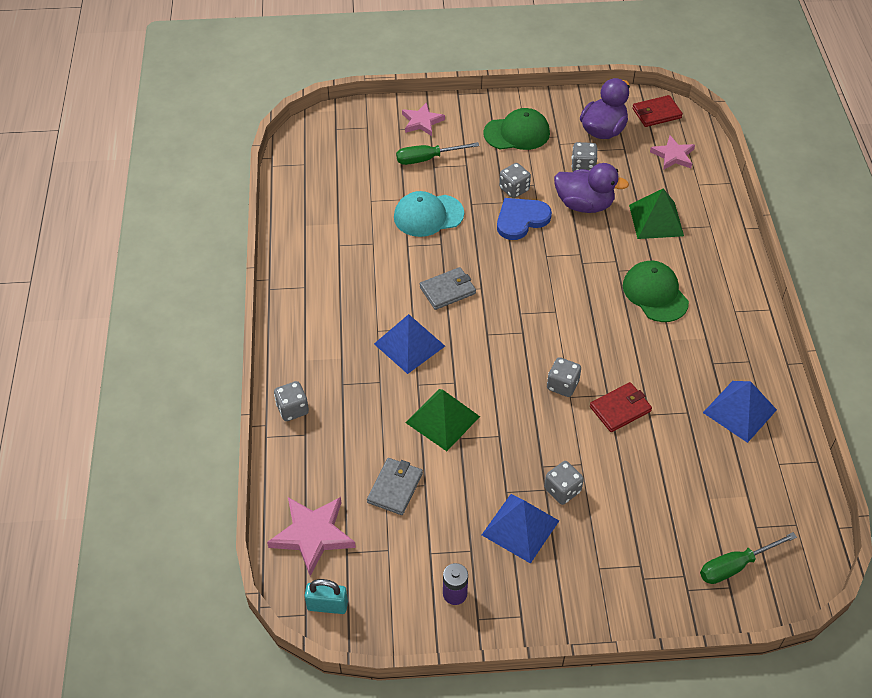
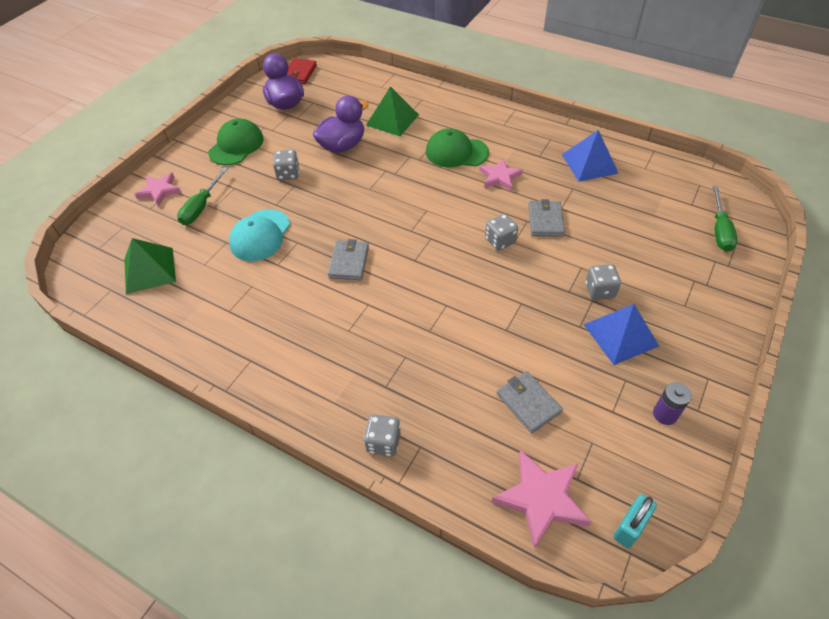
camera: 55 degrees left, 0 degrees up
blue pyramid [374,314,445,374] -> none
green pyramid [405,389,480,451] -> green pyramid moved to [124,238,176,294]
blue heart [497,198,552,240] -> none
grey dice [572,142,598,172] -> none
red wallet [590,382,652,432] -> grey wallet [528,199,565,236]
pink star [650,135,695,170] -> pink star moved to [479,158,523,191]

